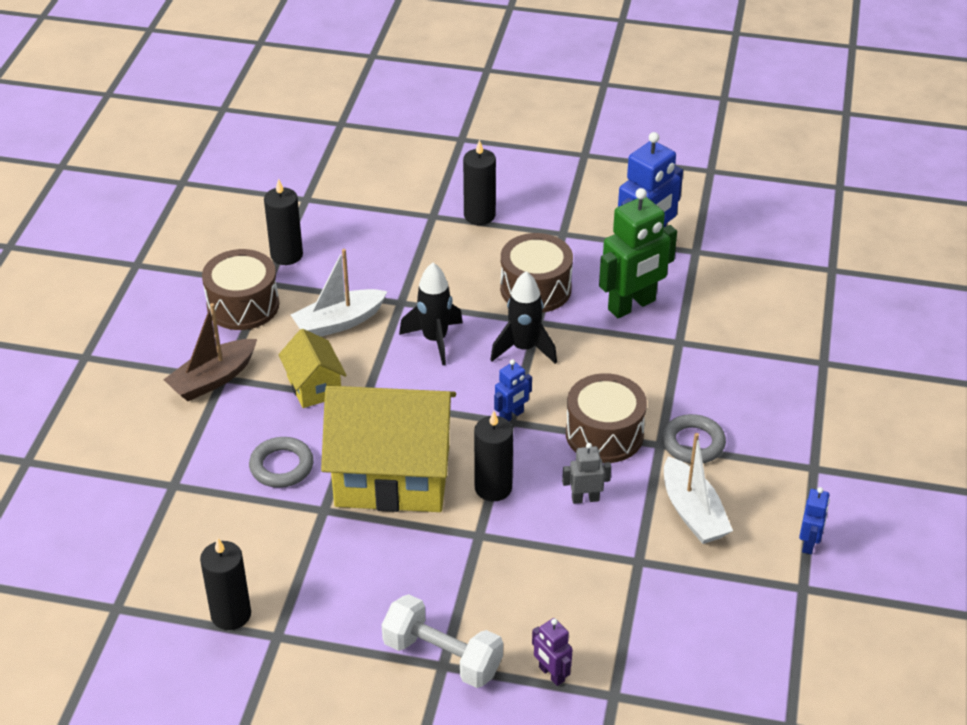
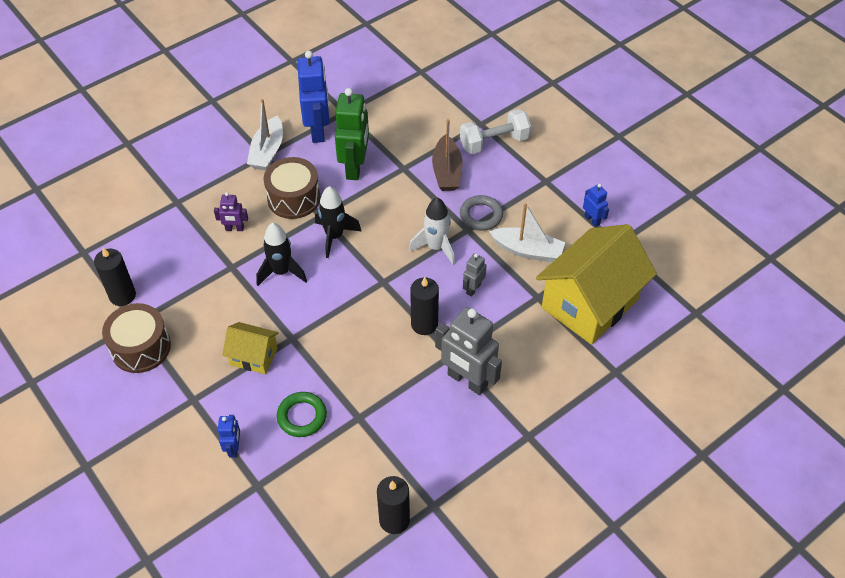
camera: 50 degrees left, 10 degrees up
brown boat [163,303,257,401] -> brown boat moved to [432,119,462,191]
grey ring [249,437,314,488] -> green ring [277,392,327,437]
white boat [291,249,388,337] -> white boat moved to [247,99,283,171]
yellow house [321,386,456,512] -> yellow house moved to [536,224,657,345]
white dumbbell [382,594,503,688] -> white dumbbell moved to [460,109,531,154]
black candle [463,140,496,225] -> none
blue robot [494,359,532,421] -> blue robot moved to [218,415,240,458]
purple robot [532,618,573,686] -> purple robot moved to [214,192,248,231]
brown drum [566,373,647,463] -> white rocket [409,197,455,265]
none -> grey robot [435,307,502,395]

